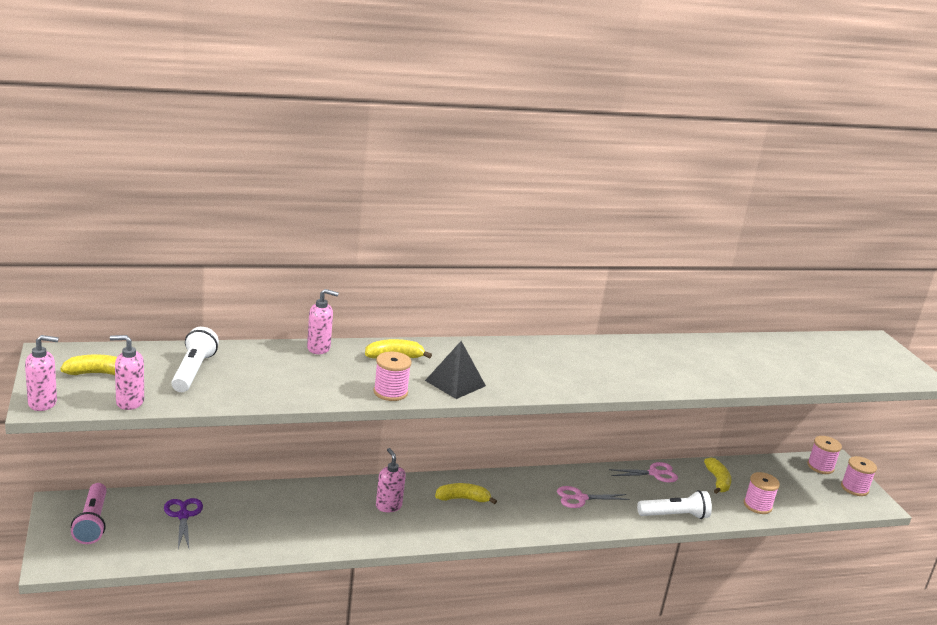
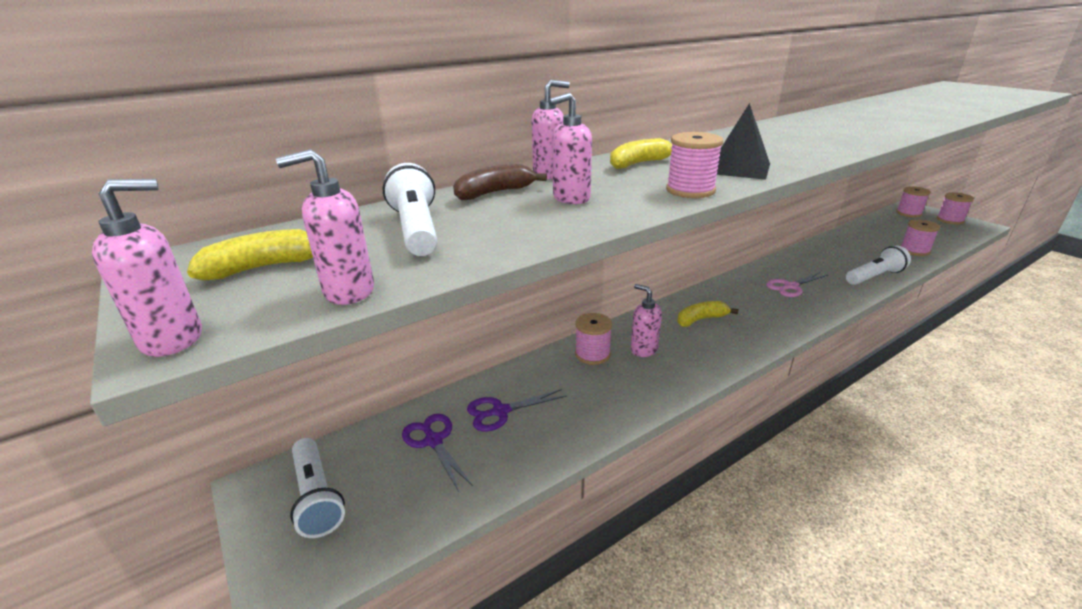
camera: 15 degrees left, 5 degrees up
pink flashlight [71,483,107,544] -> white flashlight [290,438,345,538]
pink scissors [609,462,678,482] -> none
yellow banana [704,458,732,494] -> none
none -> brown banana [453,164,547,200]
none -> purple scissors [467,389,567,431]
none -> pink soap dispenser [548,93,592,204]
none -> pink spool [575,313,612,365]

